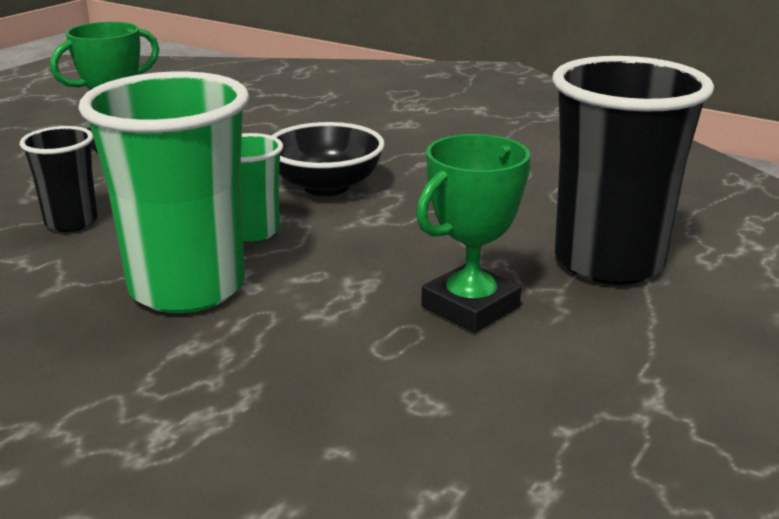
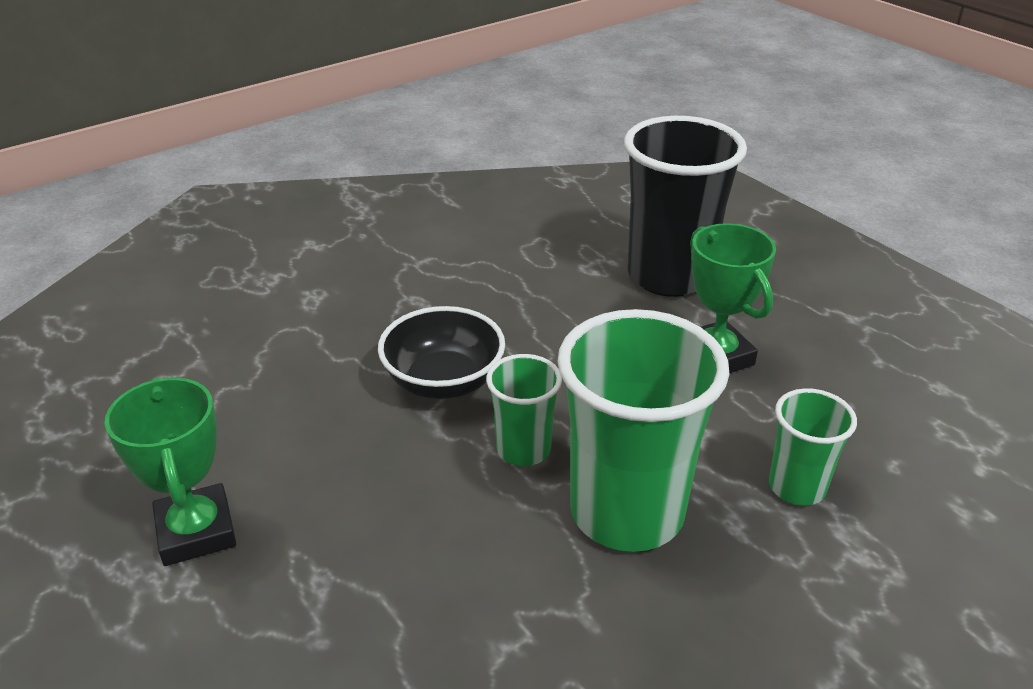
camera: 70 degrees left, 10 degrees up
black cup [20,126,98,232] -> none
none -> green cup [769,388,857,506]

